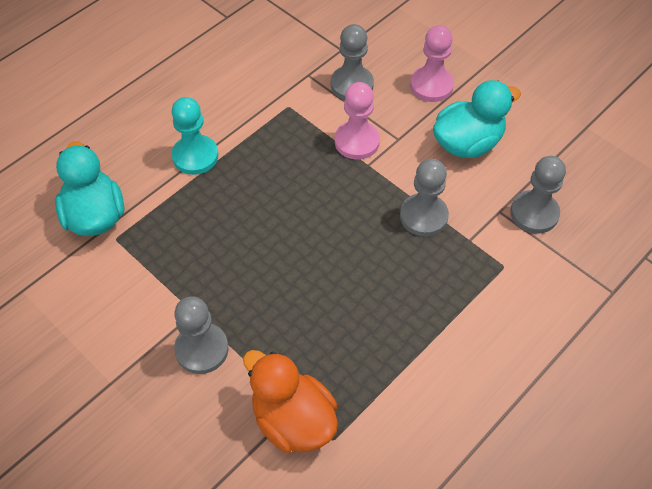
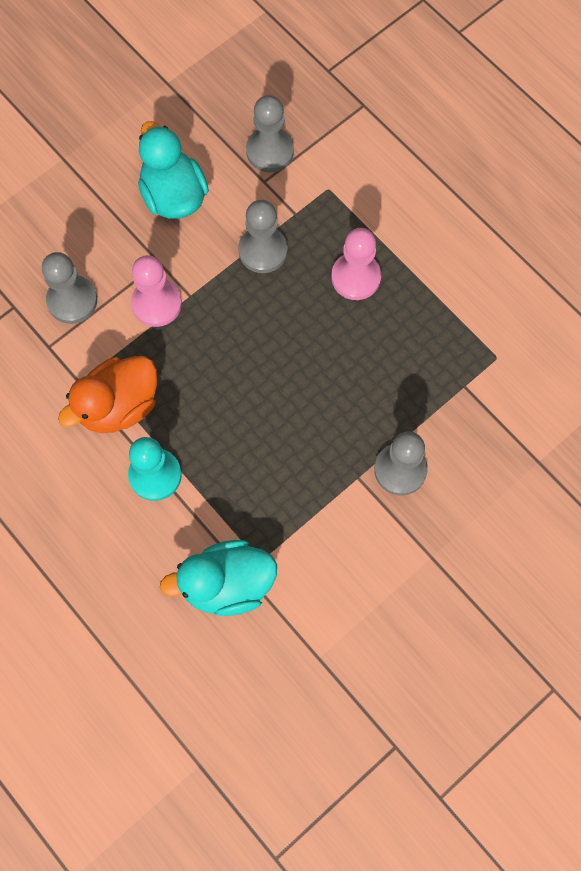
camera: 85 degrees left, 15 degrees up
orange duck [243,350,338,453] -> orange duck moved to [58,356,157,433]
pink pawn [410,25,454,102] -> pink pawn moved to [331,228,381,300]

